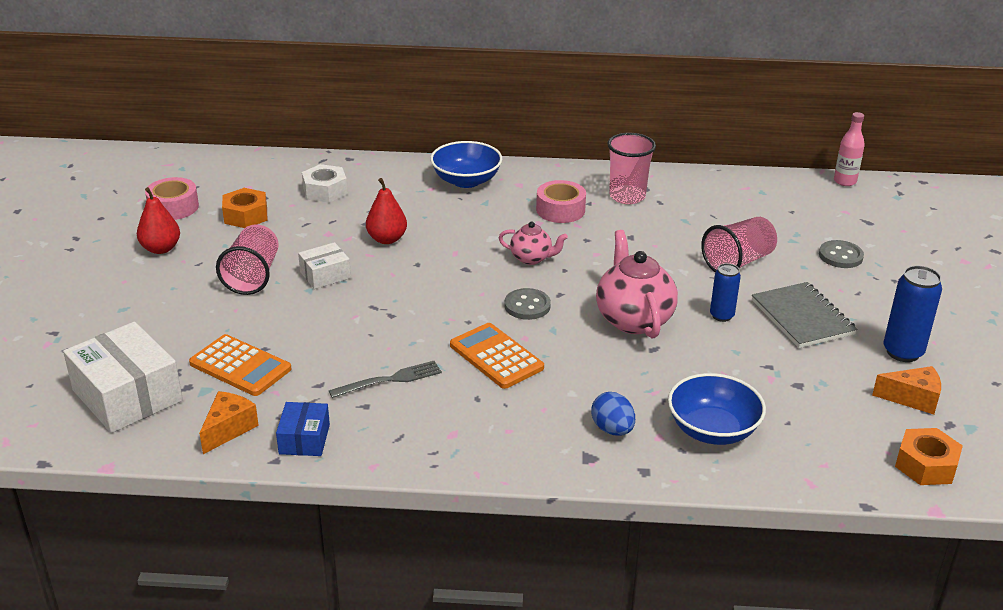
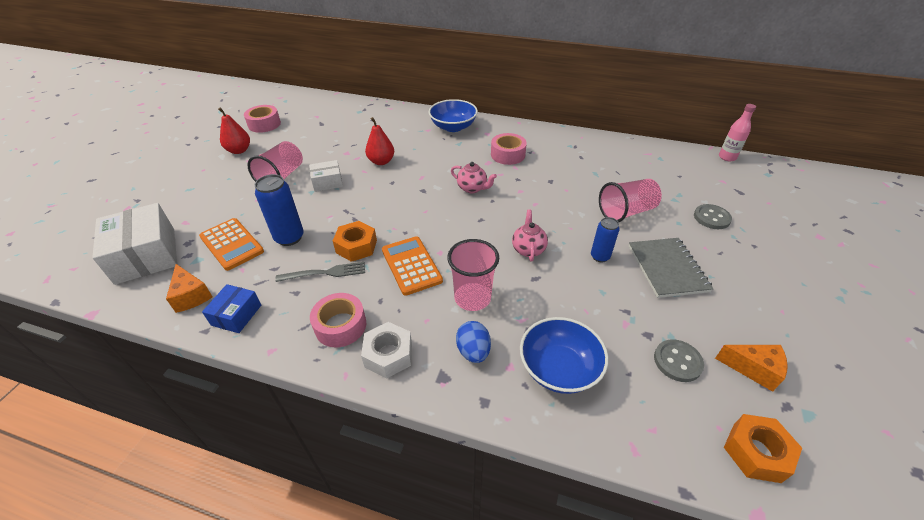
camera: 15 degrees right, 10 degrees up
orange cheese [199,391,259,454] -> orange cheese turned 105 degrees clockwise [166,264,213,313]
orange nut [222,188,267,228] -> orange nut moved to [333,221,377,262]
white nut [302,164,348,203] -> white nut moved to [361,322,412,378]
grey button [504,288,551,320] -> grey button moved to [654,339,704,382]
pink teapot [596,230,678,338] -> pink teapot [512,209,548,262], size x0.56
pink cup [607,133,656,204] -> pink cup moved to [447,239,499,311]
blue can [884,266,942,362] -> blue can moved to [255,174,304,246]
none -> pink tape [310,293,366,347]

